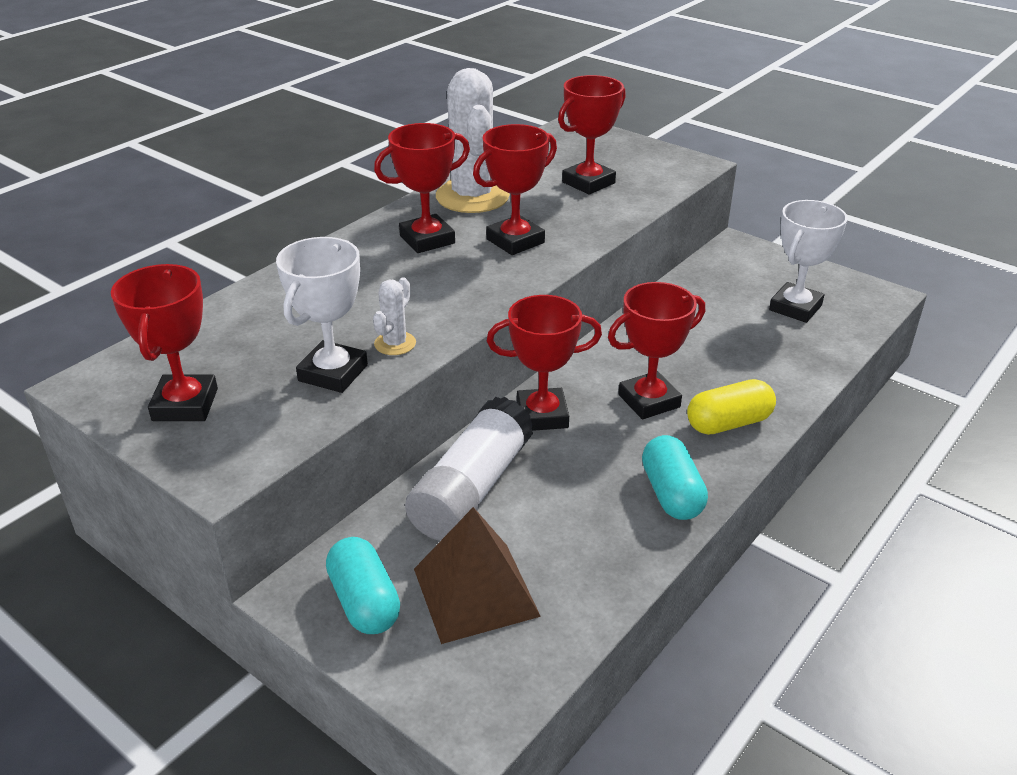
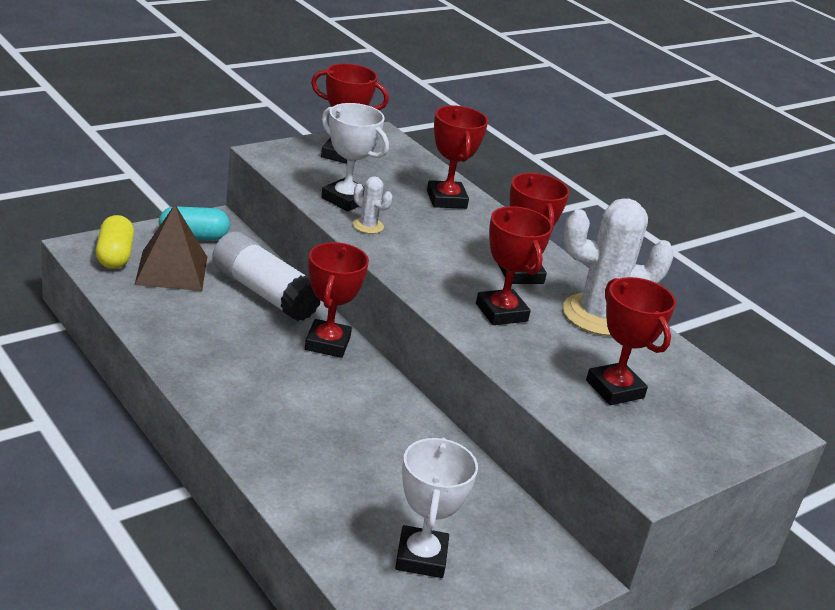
camera: 100 degrees right, 5 degrees down
red trophy [608,282,705,419] -> red trophy moved to [427,106,488,209]
turquoise capsule [642,435,708,520] -> none
yellow capsule [687,379,776,435] -> yellow capsule moved to [96,215,134,269]
white trophy [769,200,847,323] -> white trophy turned 45 degrees clockwise [395,438,478,578]

